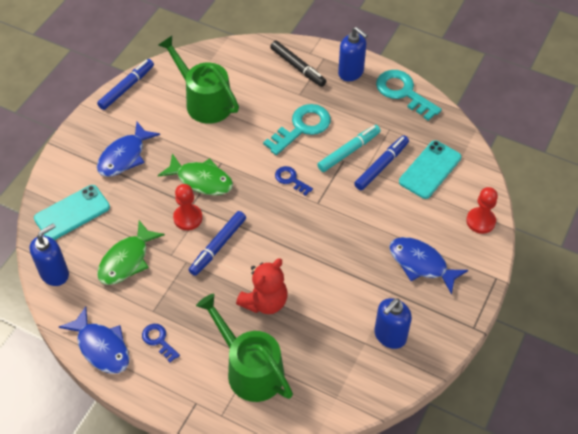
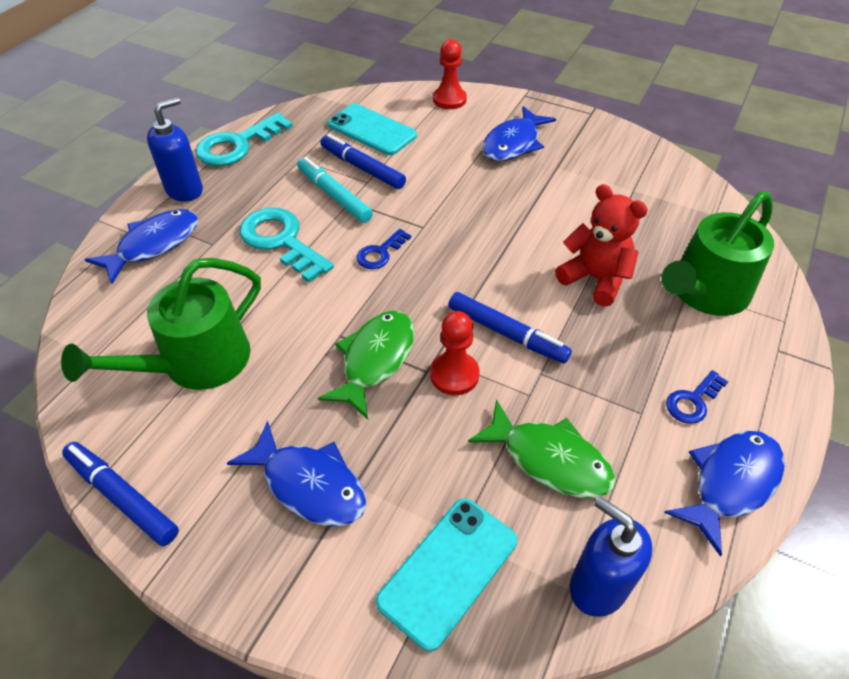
camera: 90 degrees left, 5 degrees down
turquoise phone [34,185,110,240] -> turquoise phone turned 75 degrees clockwise [376,498,517,652]
black marker [270,41,326,87] -> blue fish [85,209,198,284]
blue soap dispenser [375,298,412,349] -> none

